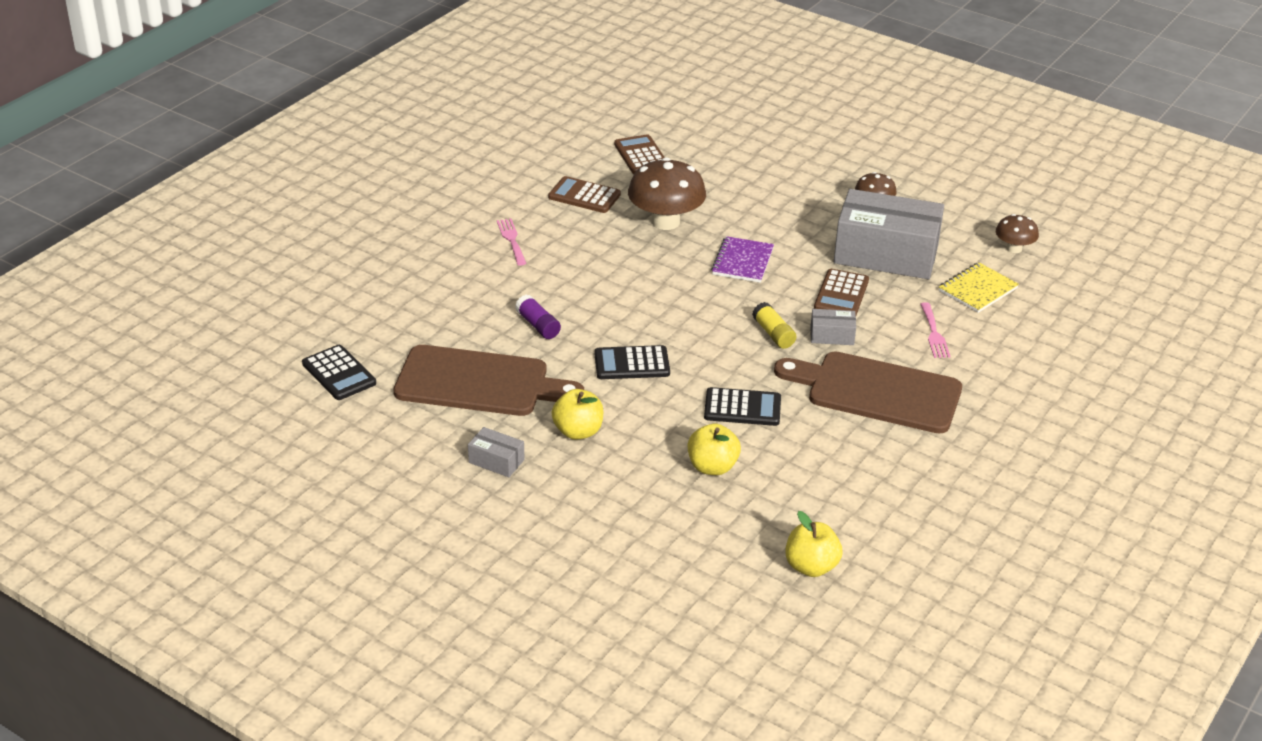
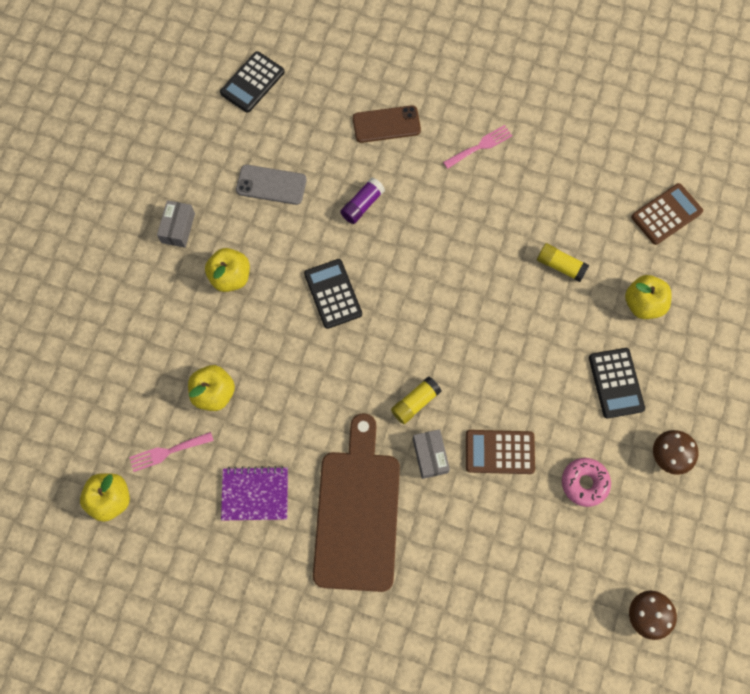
camera: 75 degrees right, 35 degrees up
brown cutting board [394,345,584,416] -> grey phone [236,165,307,205]
brown calculator [548,176,621,213] -> none
brown mushroom [628,157,706,230] -> yellow glue stick [537,243,589,282]
black calculator [704,387,781,426] -> black calculator moved to [589,348,645,418]
purple notebook [711,236,774,283] -> purple notebook moved to [221,466,288,521]
grey box [834,189,944,279] -> pink donut [562,458,611,507]
pink fork [920,302,951,358] -> pink fork moved to [129,432,214,472]
yellow notebook [939,262,1019,313] -> none
none -> brown phone [353,105,421,143]
none -> yellow apple [625,275,672,319]

